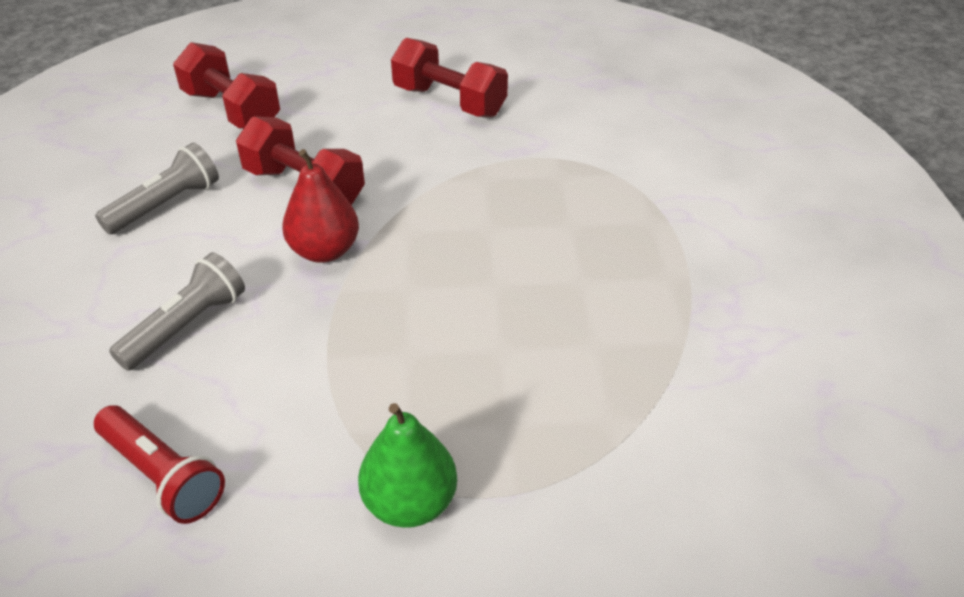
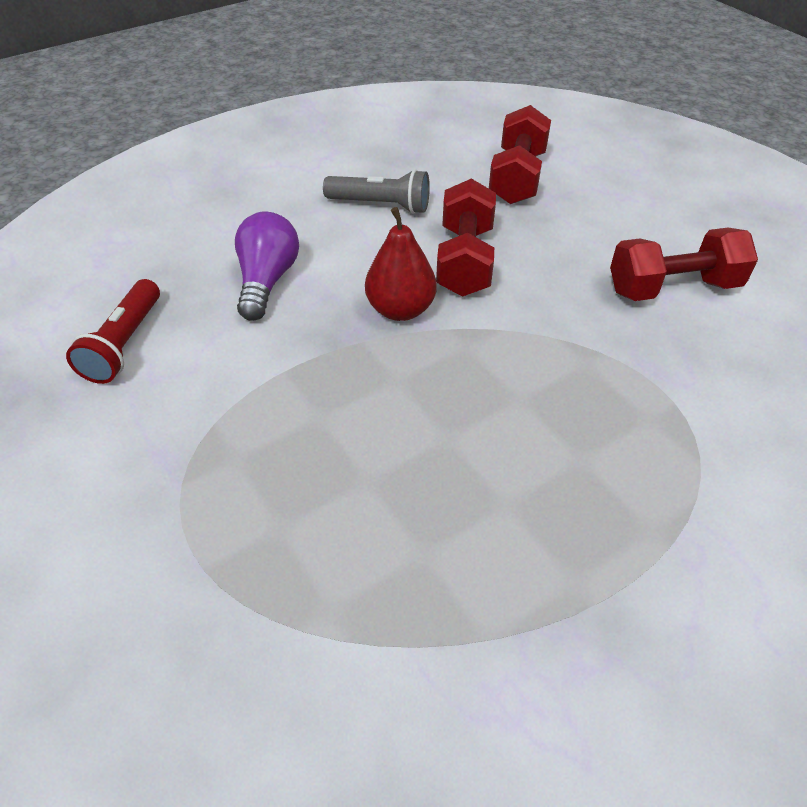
camera: 60 degrees right, 5 degrees up
grey flashlight [109,252,245,371] -> purple light bulb [235,212,299,321]
green pear [358,403,457,528] -> none
red dumbbell [391,38,508,117] -> red dumbbell turned 75 degrees clockwise [610,228,758,301]

